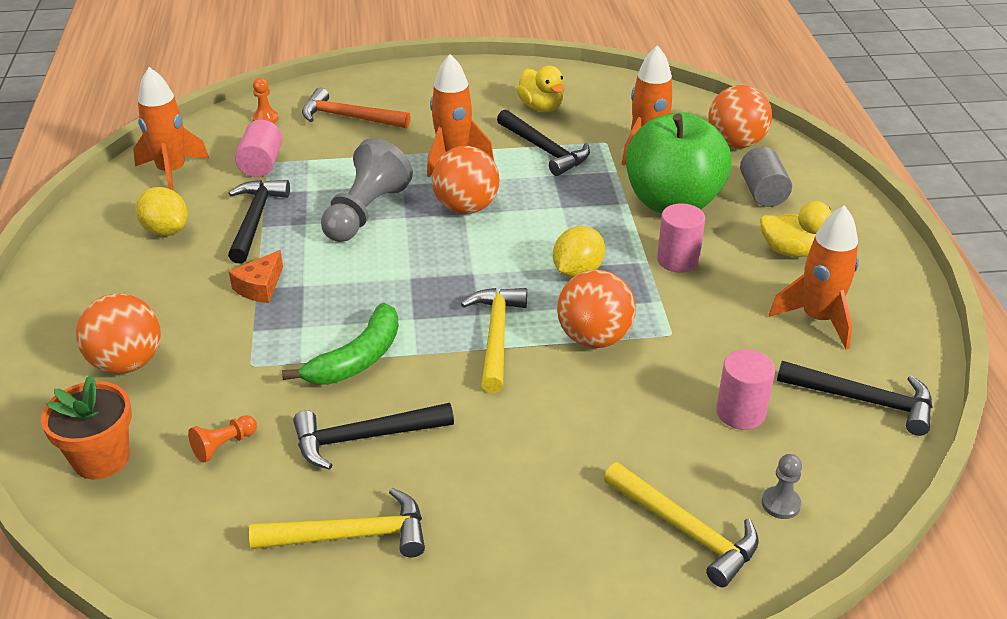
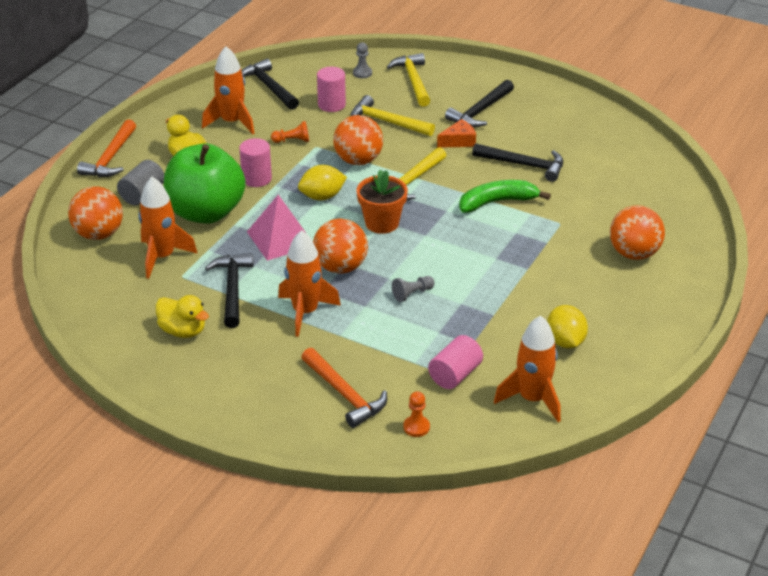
camera: 145 degrees left, 0 degrees up
orange flower pot [41,375,132,479] -> orange flower pot moved to [357,170,408,234]
orange pawn [188,415,257,463] -> orange pawn moved to [271,121,309,143]
black hammer [228,180,290,263] -> black hammer moved to [445,80,514,128]
orange cheese [229,250,283,303] -> orange cheese moved to [437,119,476,148]
yellow hammer [249,488,425,557] -> yellow hammer moved to [350,95,435,136]
grey pawn [321,138,413,242] -> grey pawn [392,276,435,302], size x0.46
yellow duck [517,66,565,112] -> yellow duck turned 120 degrees clockwise [156,295,209,338]
none -> orange hammer [77,119,136,177]
none -> pink pyramid [247,195,307,261]

